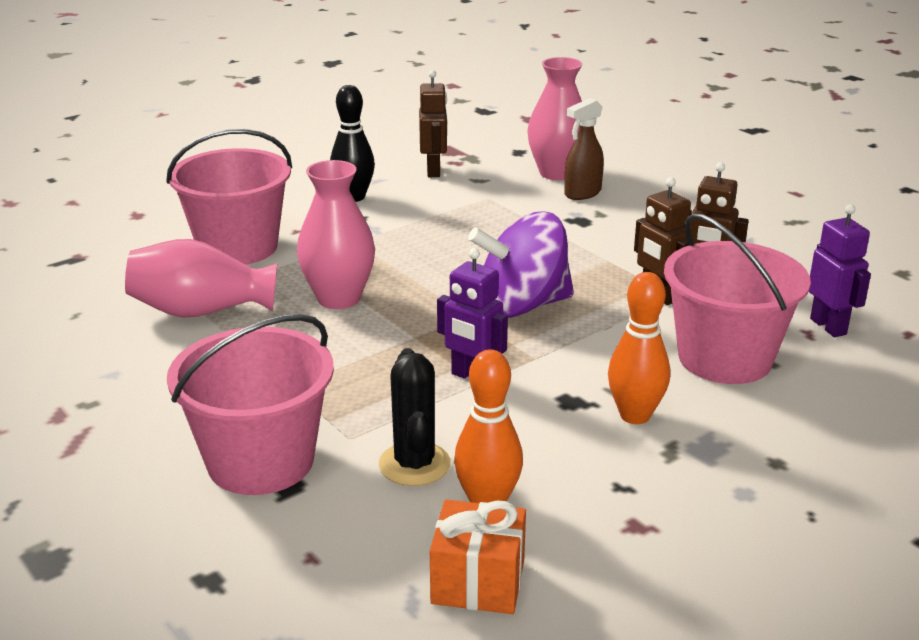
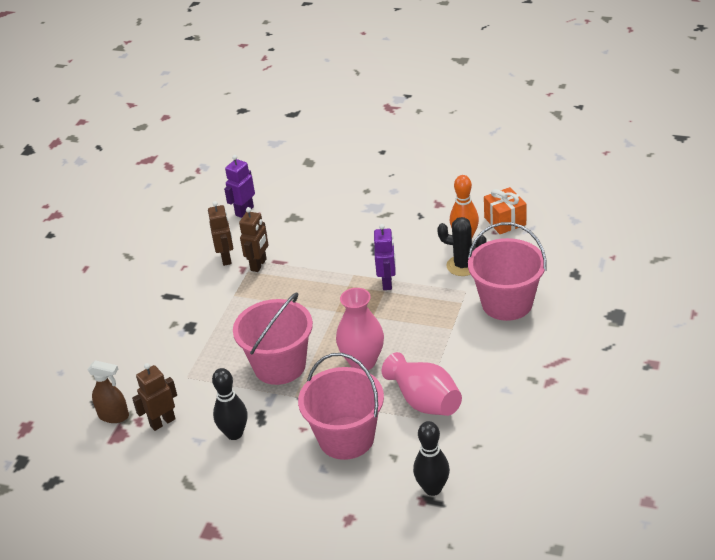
camera: 120 degrees left, 10 degrees up
black cactus [379,348,451,486] -> black cactus turned 60 degrees clockwise [437,217,486,276]
purple spinning top [468,212,574,318] -> none
pink vase [527,57,582,180] -> none
brown spray bottle [565,98,604,200] -> brown spray bottle moved to [87,360,129,423]
orange bowling pin [608,272,670,424] -> none
pink bucket [664,213,811,384] -> pink bucket moved to [233,292,313,385]
none -> black bowling pin [413,421,450,496]

